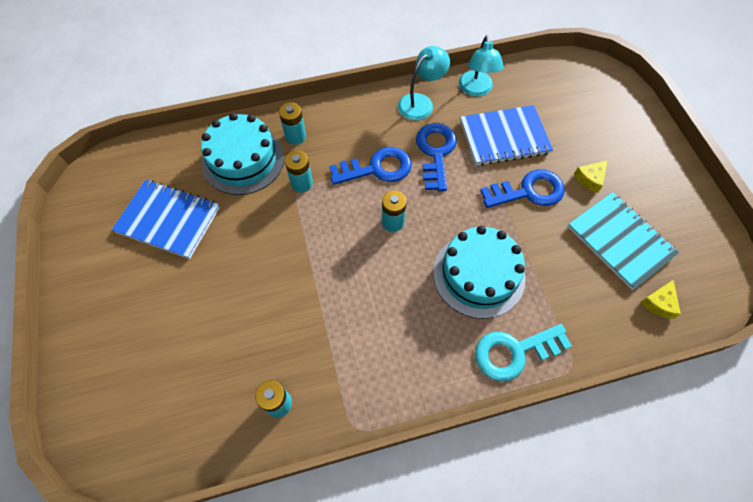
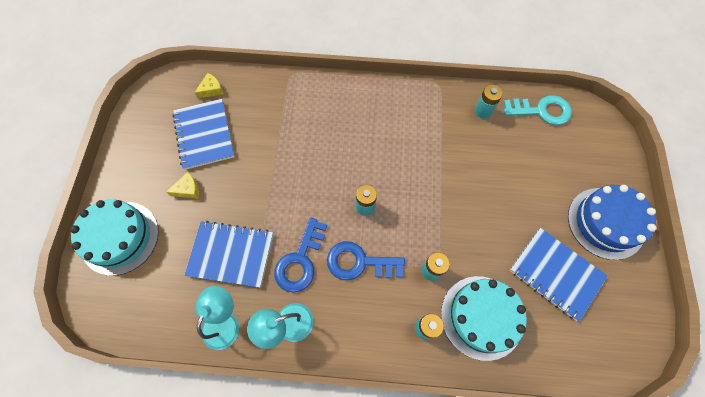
camera: 160 degrees left, 5 degrees up
turquoise cake [433,226,526,319] -> turquoise cake moved to [70,199,159,276]
turquoise key [475,324,572,381] -> turquoise key moved to [504,95,572,125]
blue key [480,169,565,208] -> none
turquoise notebook [568,192,679,290] -> blue notebook [173,99,235,170]
none -> blue cake [568,185,656,260]

